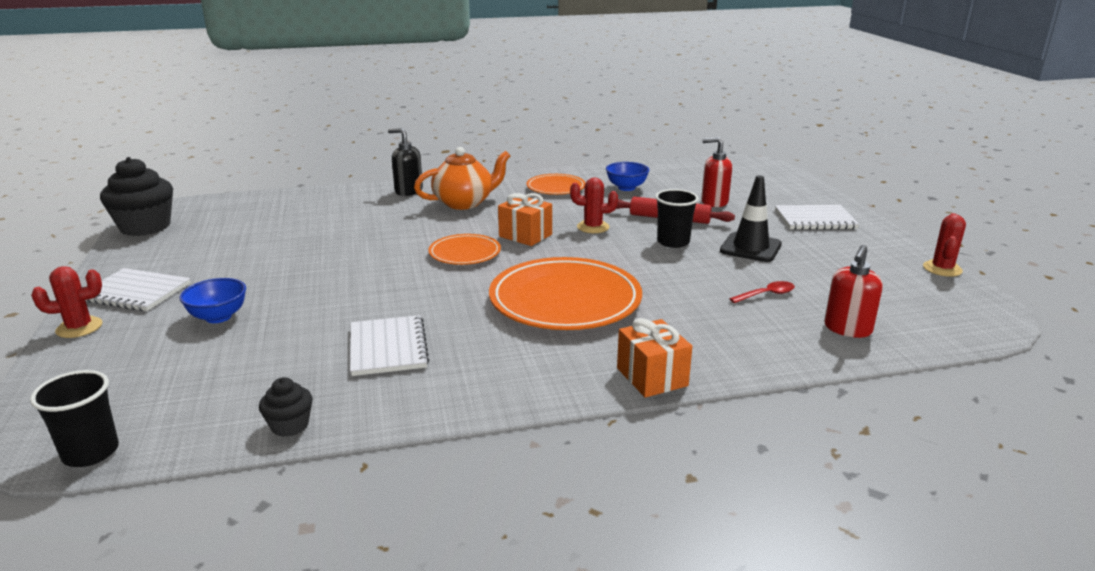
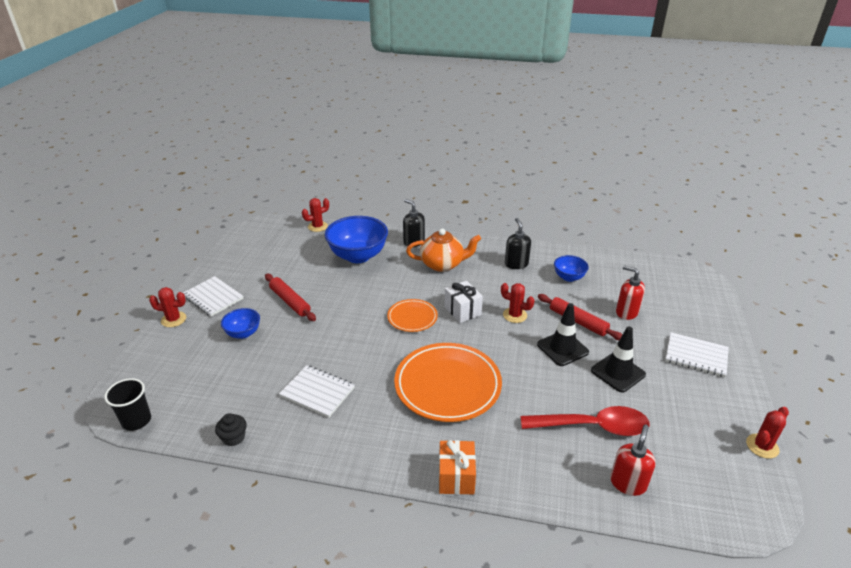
camera: 25 degrees right, 10 degrees up
black cupcake [100,157,173,236] -> none
white notebook [350,315,429,376] -> white notebook turned 75 degrees counterclockwise [279,365,355,418]
orange gift [498,193,552,246] -> white gift [444,281,483,323]
orange plate [526,174,585,195] -> black soap dispenser [505,218,531,269]
black cup [655,189,699,248] -> black traffic cone [537,303,589,366]
red spoon [729,281,795,303] -> red spoon [520,406,650,436], size x2.26
red soap dispenser [824,245,883,338] -> red soap dispenser turned 150 degrees clockwise [610,424,656,496]
none -> red rolling pin [265,274,316,321]
none -> red cactus [302,198,329,232]
none -> blue bowl [325,216,388,263]

